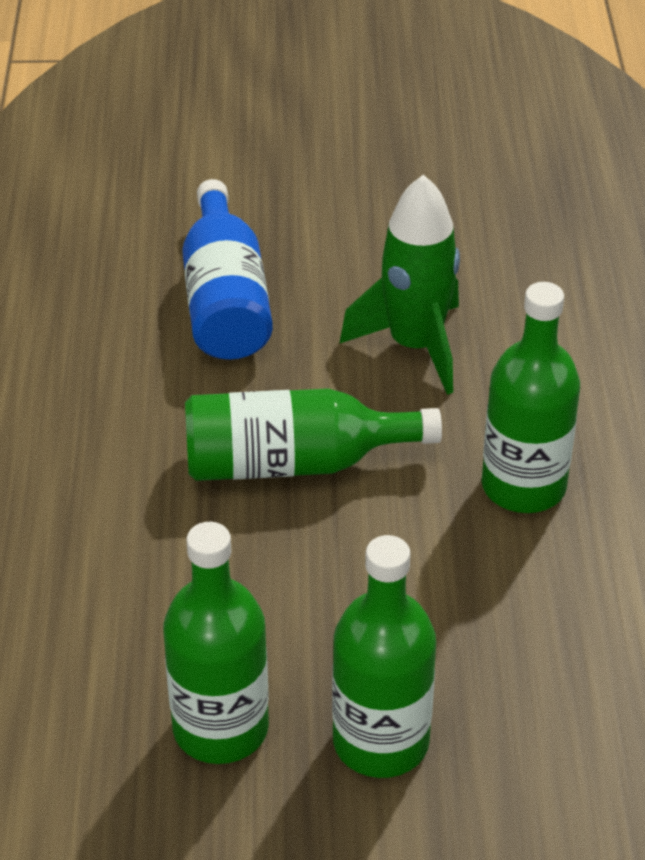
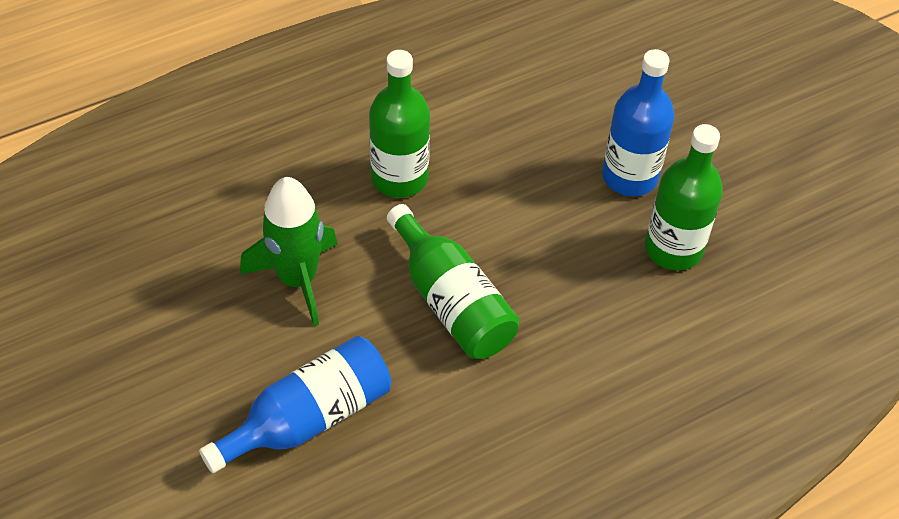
camera: 120 degrees left, 10 degrees up
green bottle [332,535,436,778] -> blue bottle [602,49,675,196]

